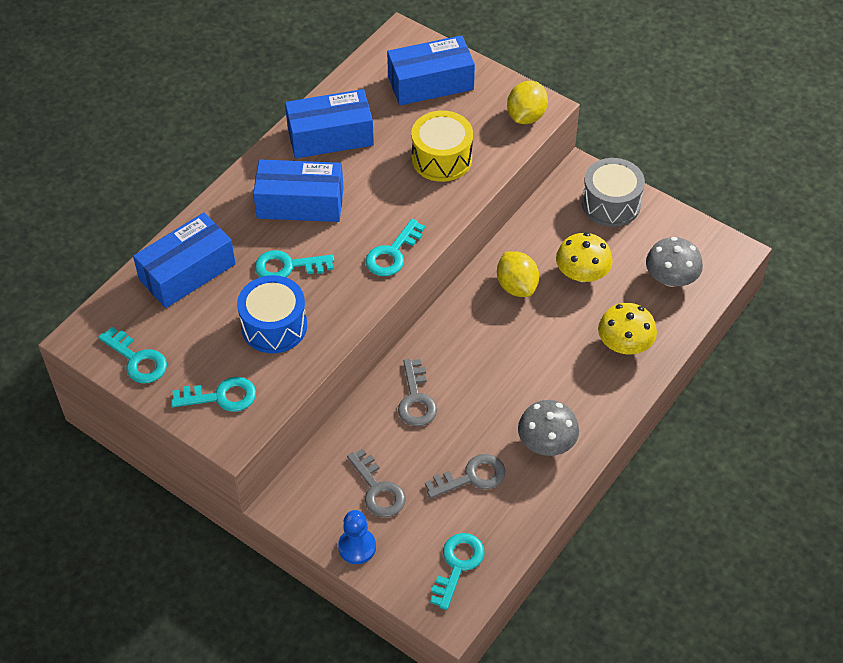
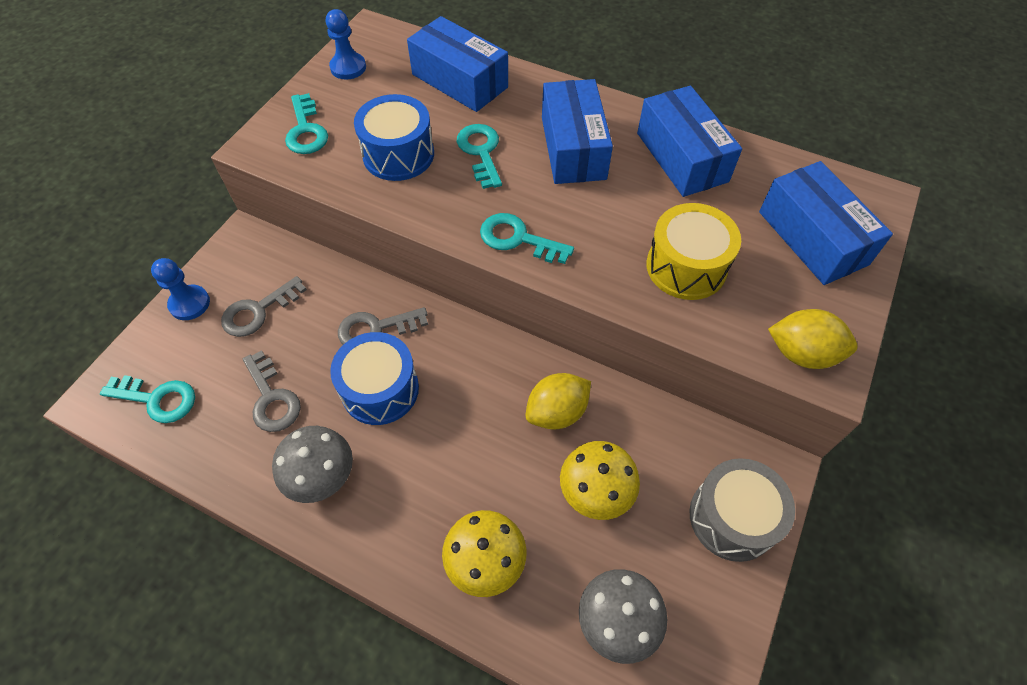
camera: 80 degrees right, 5 degrees up
turquoise key [98,327,167,383] -> blue pawn [326,9,366,80]
none -> blue drum [330,332,419,425]

